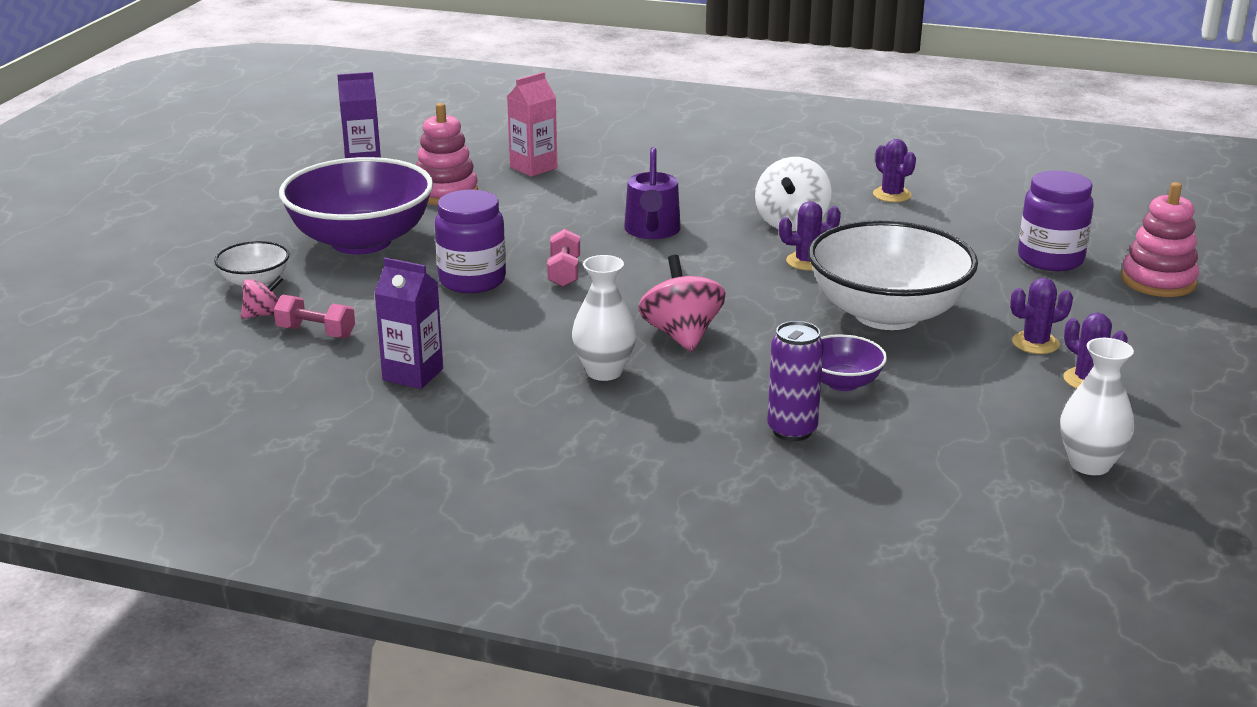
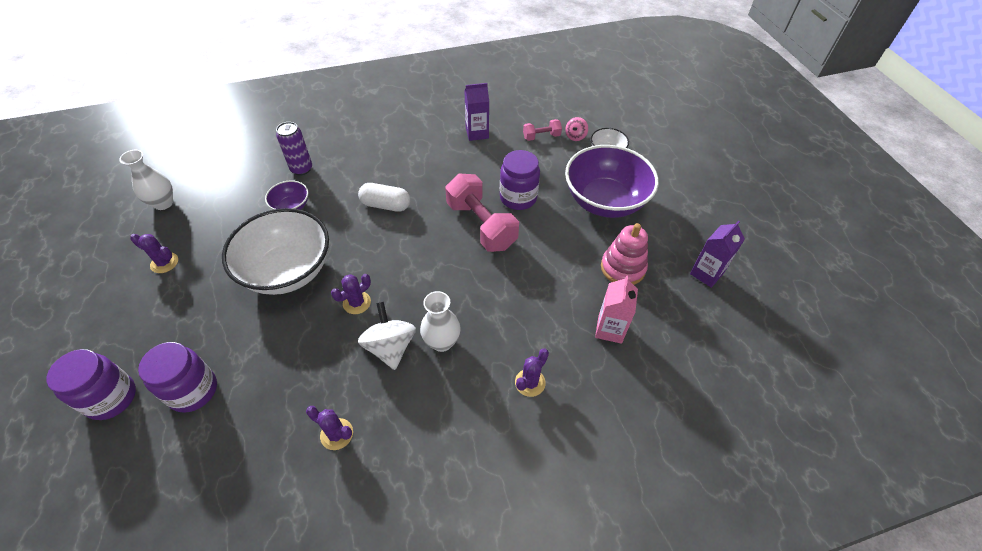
camera: 145 degrees right, 25 degrees up
pink dumbbell [547,229,580,287] -> pink dumbbell [445,174,519,252], size x2.02
white vase [572,255,636,381] -> white vase moved to [420,291,461,352]
purple watering can [624,147,681,239] -> none
pink spinning top [638,255,726,352] -> white capsule [358,183,410,212]
purple cactus [1010,278,1073,354] -> purple cactus moved to [515,348,549,397]
pink stacking toy [1121,182,1199,297] -> purple jar [46,349,136,420]

